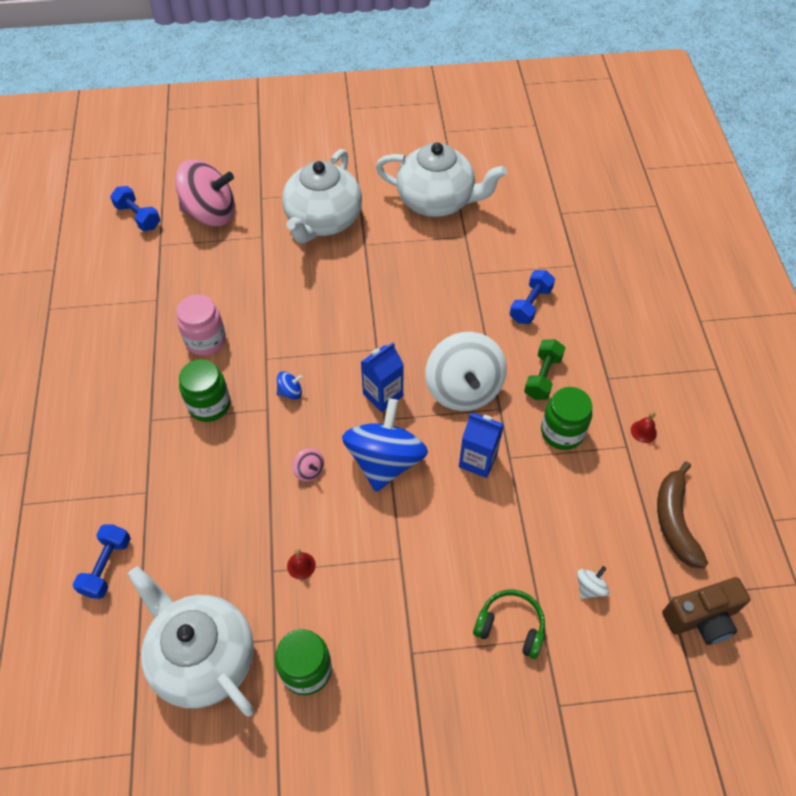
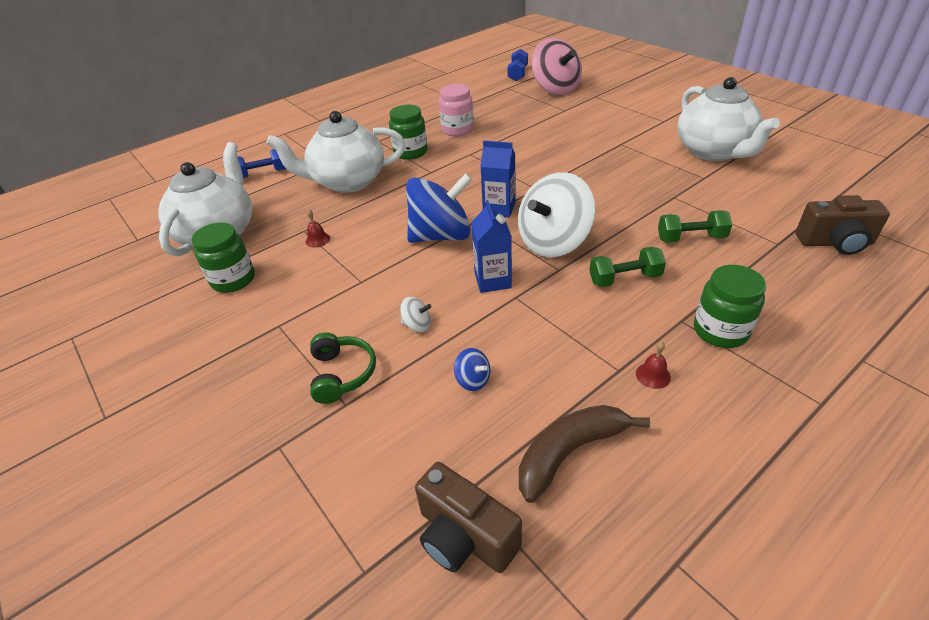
camera: 60 degrees right, 15 degrees down
blue spinning top [277,371,303,400] -> blue spinning top moved to [454,348,490,391]
white teapot [282,149,362,243] -> white teapot moved to [266,111,405,193]
pink spinning top [293,448,324,482] -> none
blue dumbbell [510,270,555,324] -> green dumbbell [658,210,732,242]
green jar [541,387,592,450] -> green jar moved to [694,265,766,348]
white spinning top [577,566,609,599] -> white spinning top moved to [400,297,431,332]
none -> brown camera [796,195,890,255]

